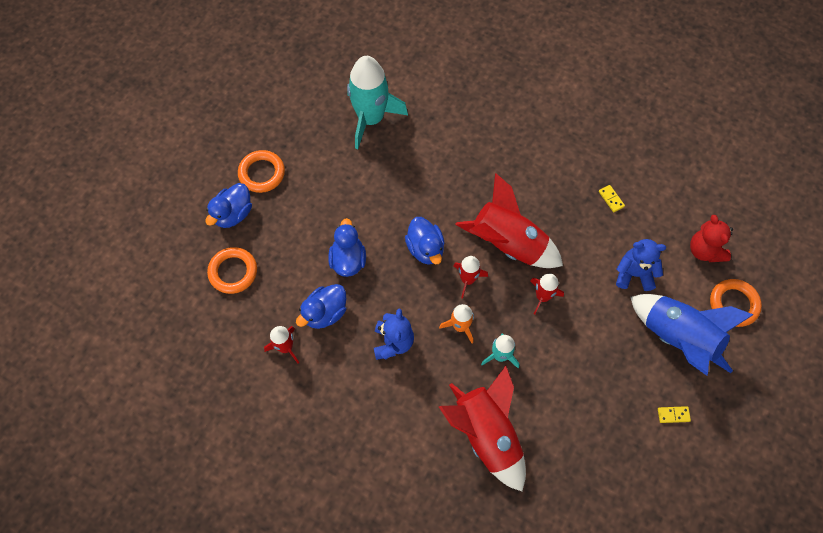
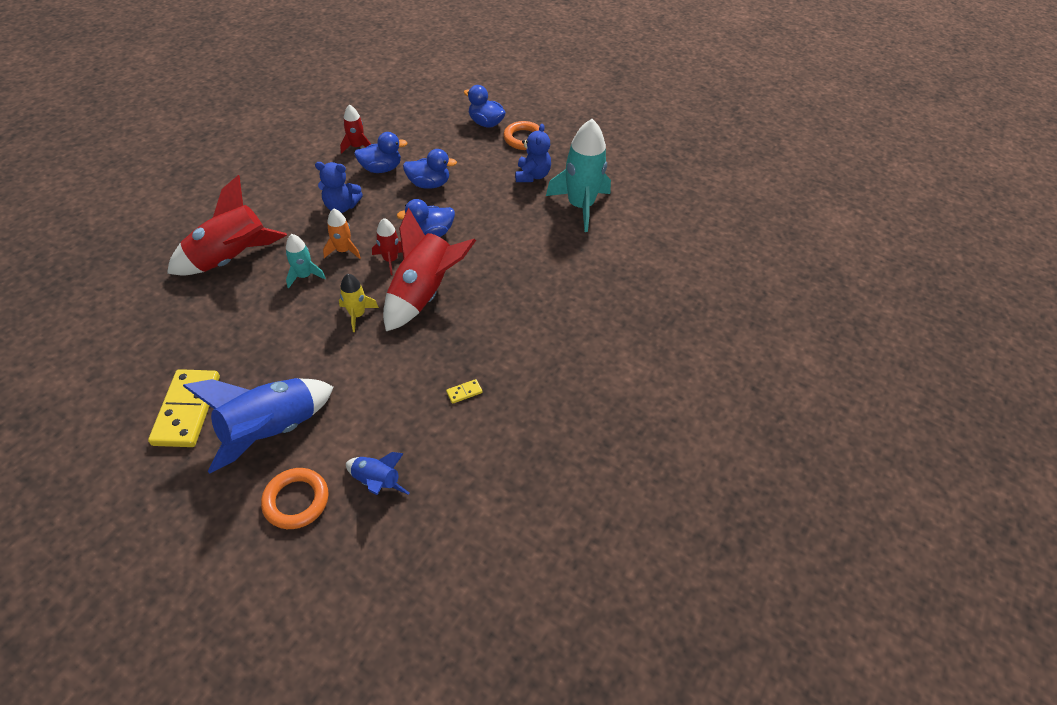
camera: 90 degrees right, 15 degrees down
orange ring [207,247,257,294] -> none
blue duck [296,284,346,329] -> blue duck turned 120 degrees clockwise [354,132,407,173]
red rocket [530,274,564,315] -> yellow rocket [339,274,379,332]
blue teddy bear [616,239,666,291] -> blue teddy bear moved to [515,124,551,182]
yellow domino [658,406,691,423] -> yellow domino [148,369,220,447], size x2.49
red teddy bear [690,215,733,262] -> blue rocket [346,452,410,495]

